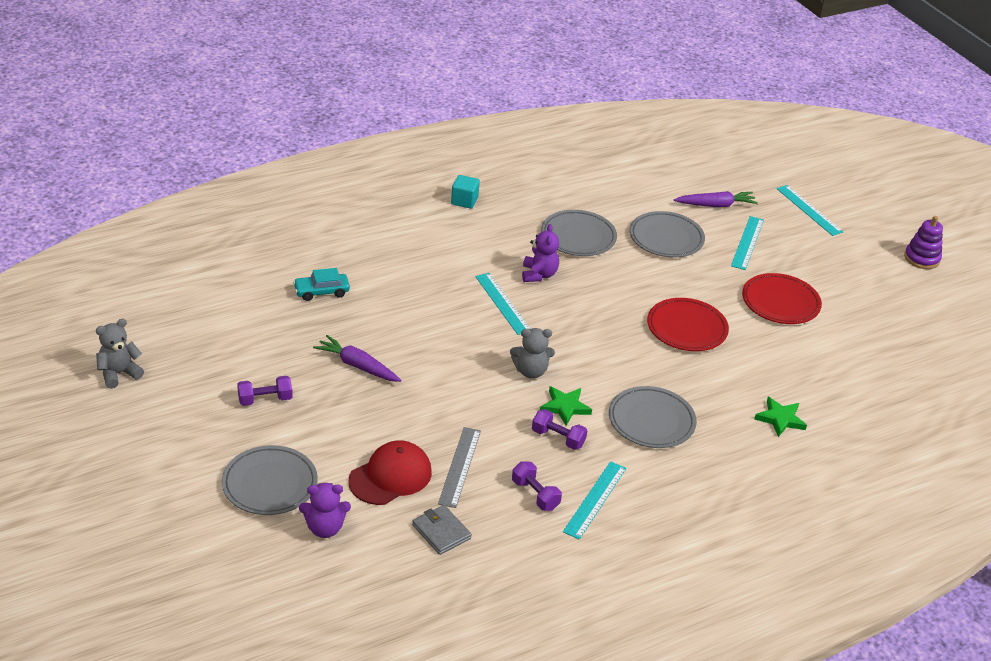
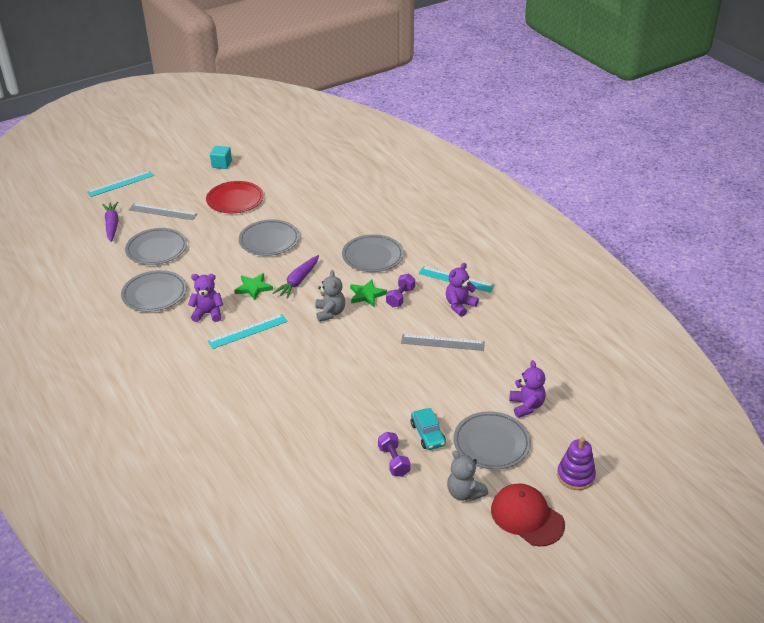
camera: 90 degrees left, 0 degrees up
grey teddy bear [96,319,144,389] -> grey teddy bear moved to [447,451,488,501]
turquoise car [293,268,350,301] -> turquoise car moved to [411,408,446,450]
purple carrot [313,335,401,382] -> purple carrot moved to [273,255,319,299]
red cap [348,440,432,505] -> red cap moved to [491,483,565,546]
grey wallet [412,505,472,555] -> none
turquoise cube [451,175,480,209] -> turquoise cube moved to [210,146,232,169]
purple dumbbell [512,461,562,511] -> purple teddy bear [446,263,479,317]
red plate [647,298,729,351] -> grey plate [239,219,299,256]
turquoise ruler [731,216,764,270] -> grey ruler [129,204,197,220]
green star [754,397,807,437] -> green star moved to [235,273,273,300]
purple stacking toy [904,216,943,269] -> purple stacking toy moved to [557,437,596,490]

